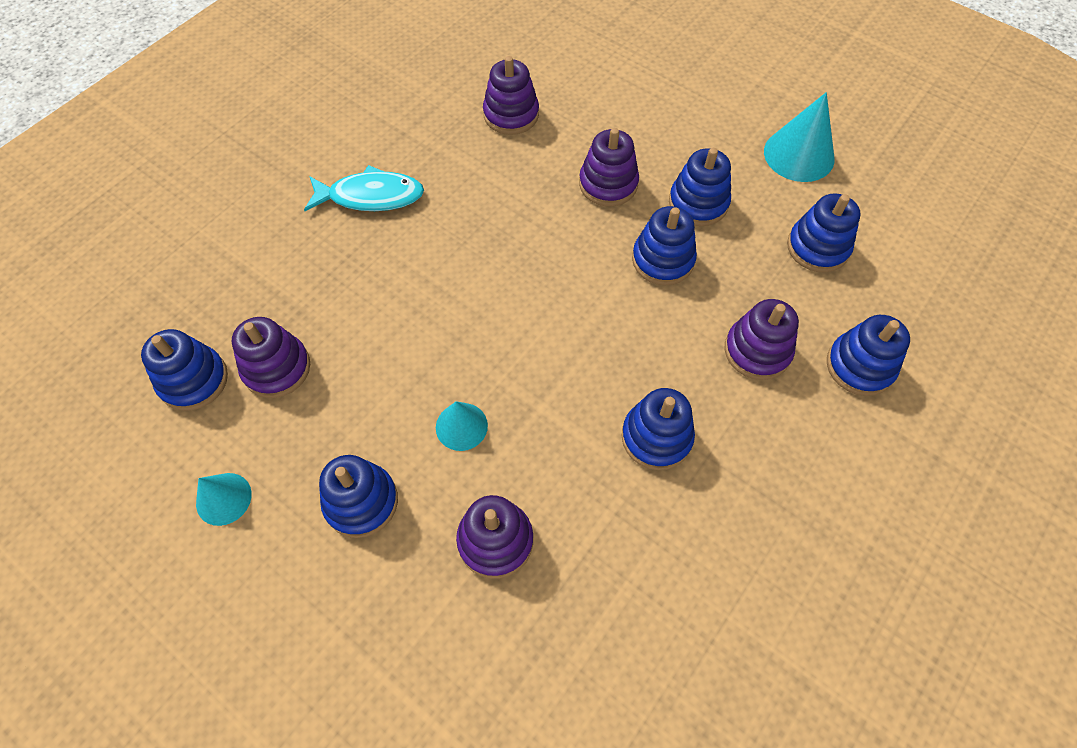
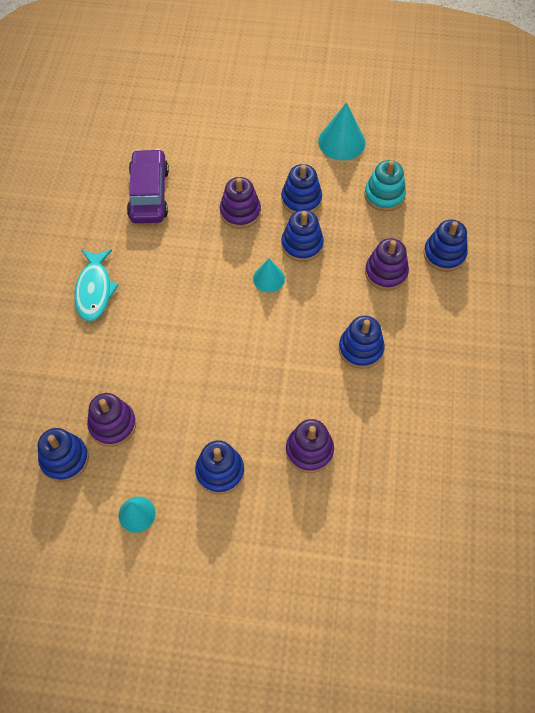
camera: 30 degrees left, 0 degrees up
turquoise fish [304,165,424,211] -> turquoise fish turned 120 degrees clockwise [74,249,119,321]
turquoise cone [436,401,488,451] -> turquoise cone moved to [253,259,285,292]
purple stacking toy [483,56,539,135] -> purple car [127,149,169,223]
blue stacking toy [787,193,861,272] -> turquoise stacking toy [365,160,406,211]

